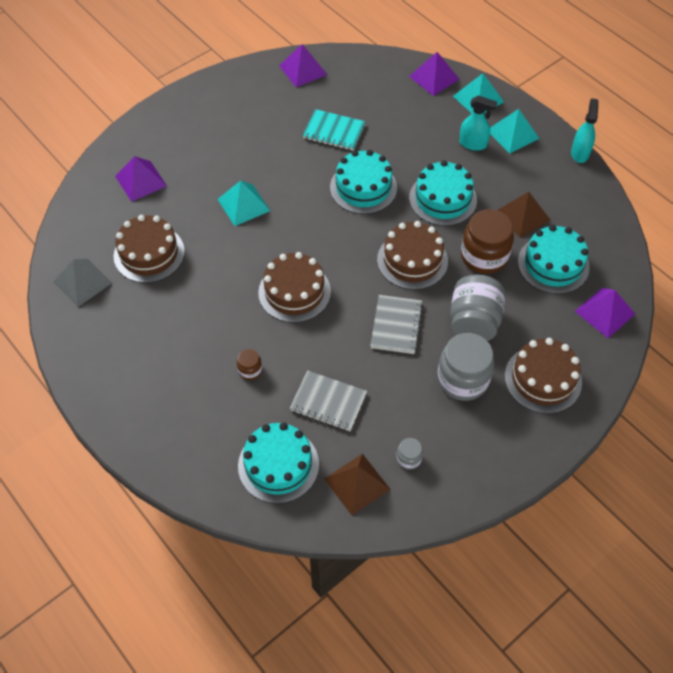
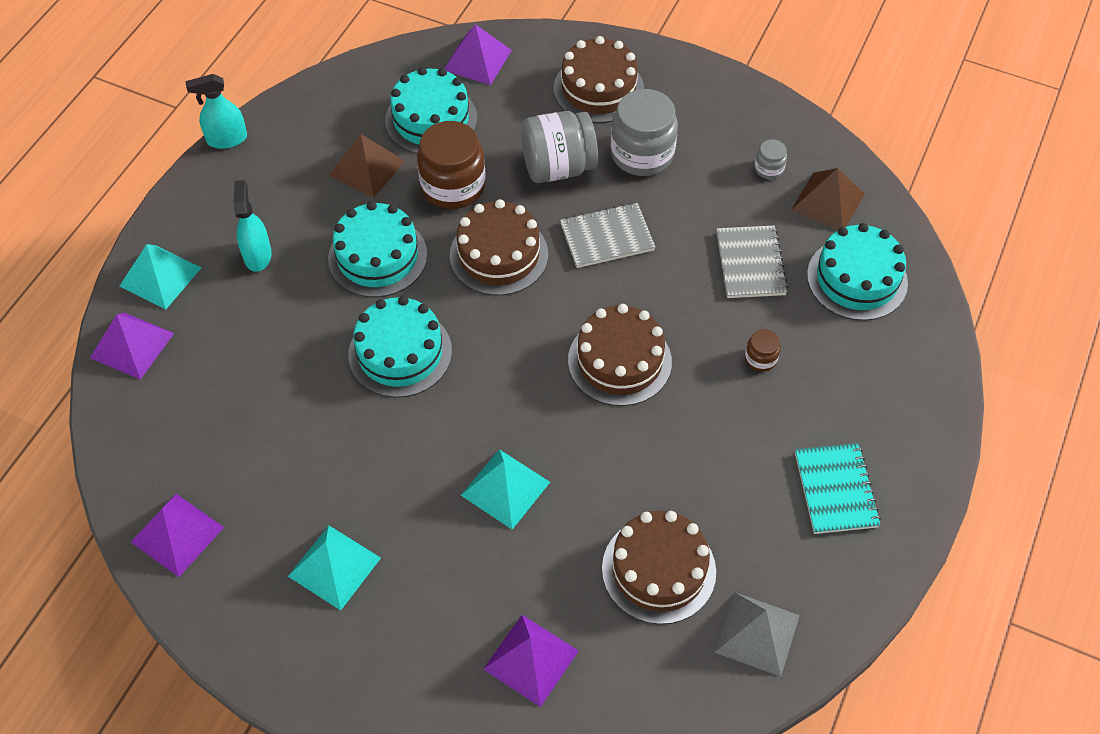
camera: 115 degrees left, 0 degrees up
turquoise notebook [302,109,366,151] -> turquoise notebook moved to [795,443,881,534]
turquoise pyramid [490,109,539,154] -> turquoise pyramid moved to [288,526,381,610]

